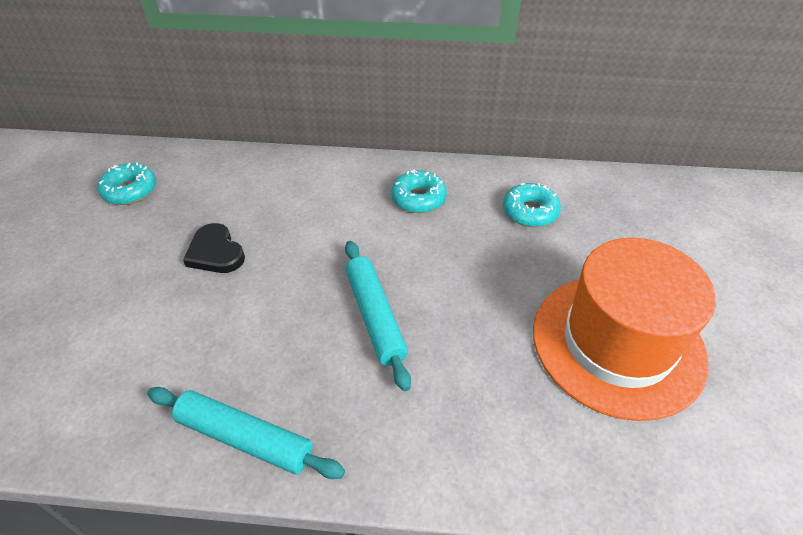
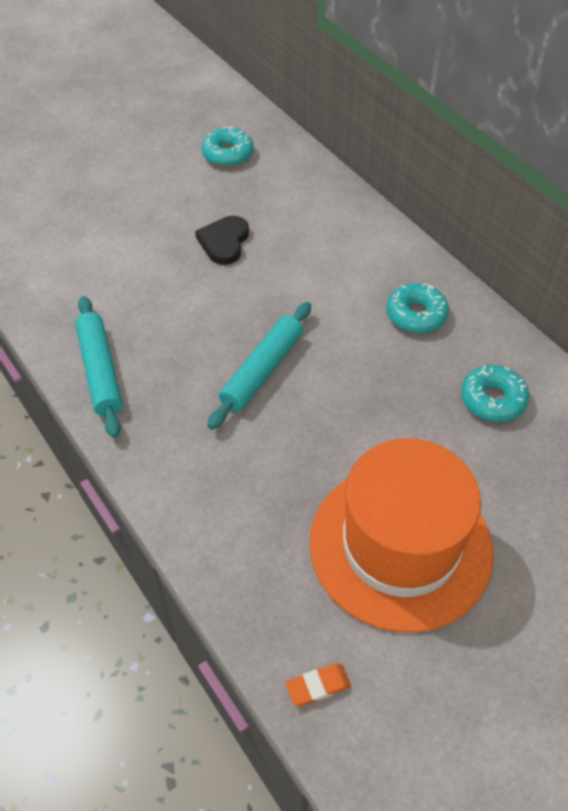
camera: 50 degrees right, 5 degrees up
none -> orange eraser [286,663,351,706]

